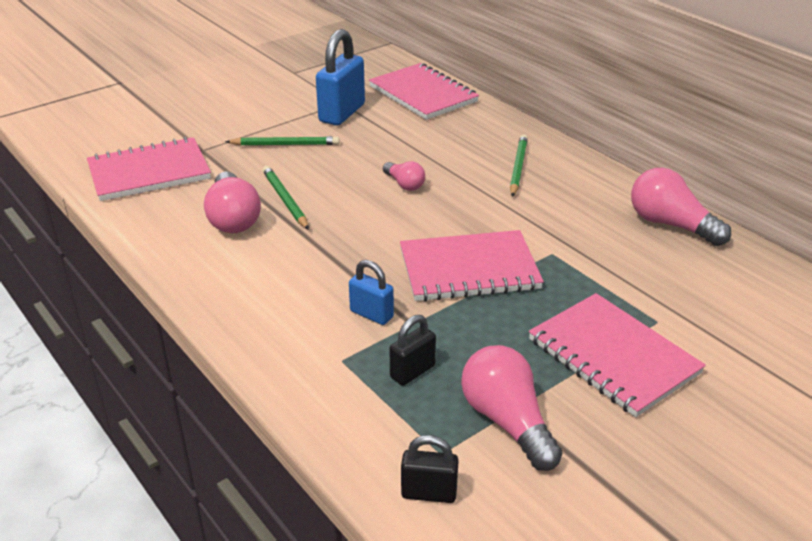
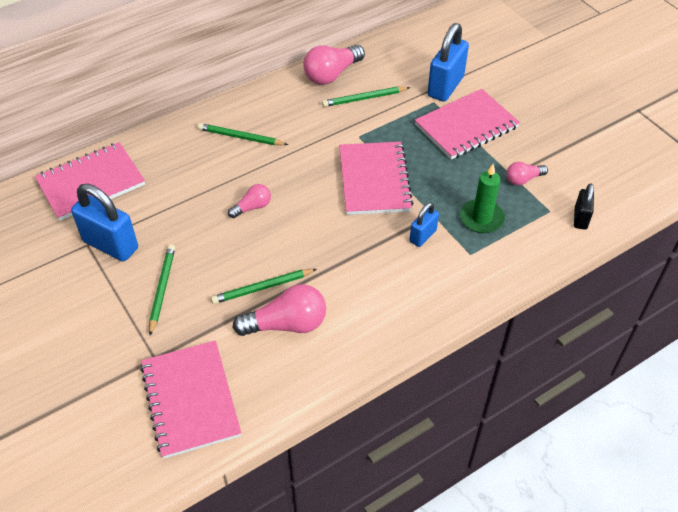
camera: 85 degrees left, 15 degrees up
black padlock [389,315,436,386] -> green candle [460,164,505,233]
pink light bulb [461,345,562,471] -> pink light bulb [506,162,548,186], size x0.56
none -> green pencil [322,87,410,107]
none -> blue padlock [427,23,469,102]

